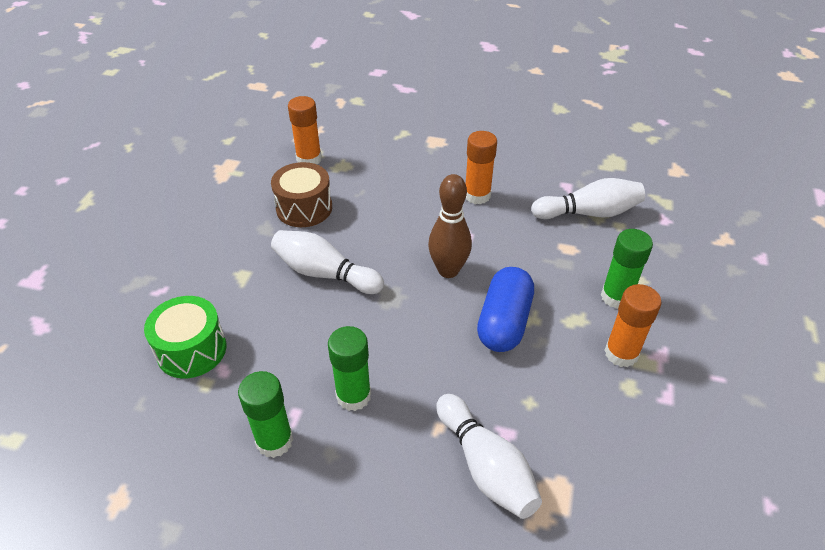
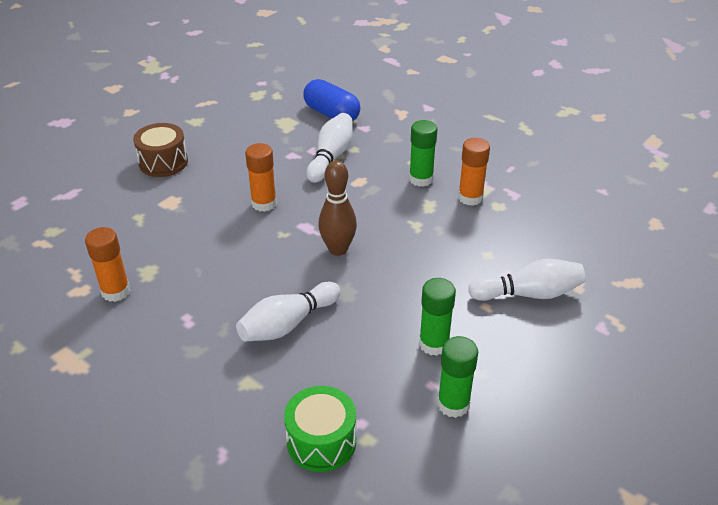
camera: 65 degrees left, 5 degrees down
brown drum [271,162,332,227] -> brown drum moved to [133,123,188,177]
blue capsule [477,267,534,352] -> blue capsule moved to [303,79,360,121]

